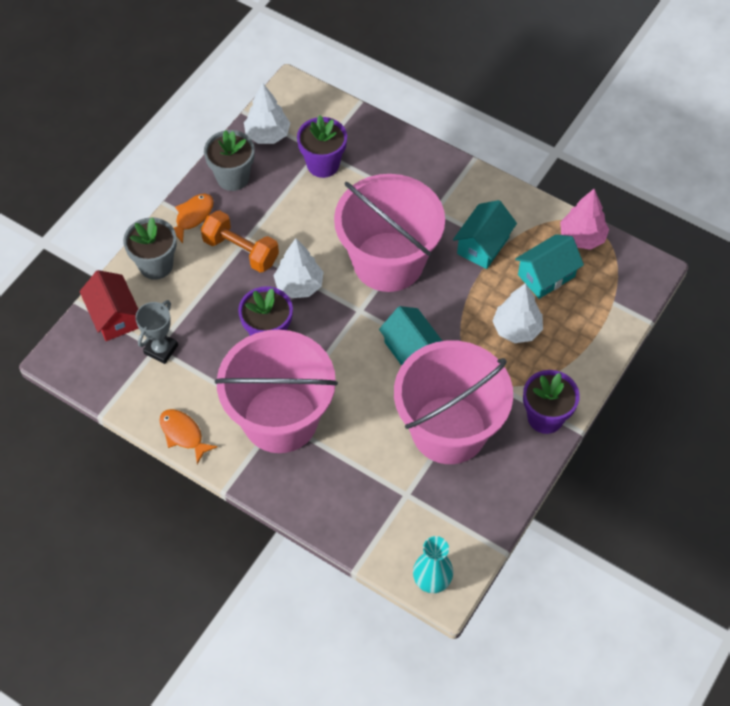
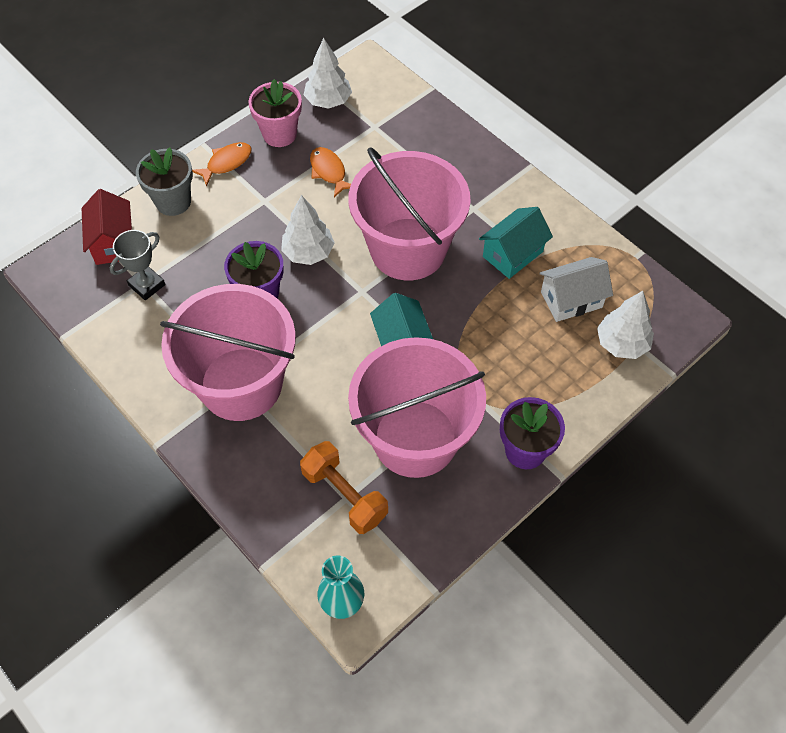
camera: 15 degrees right, 0 degrees up
orange fish [159,409,218,464] -> orange fish moved to [310,147,351,197]
orange dumbbell [201,210,279,273] -> orange dumbbell moved to [300,441,388,534]
grey flower pot [204,130,255,191] -> pink flower pot [249,79,302,147]
purple flower pot [297,115,347,178] -> none
white tree [492,283,543,343] -> white tree moved to [597,291,654,359]
turquoise house [515,234,584,299] -> white house [539,257,613,322]
pink tree [560,189,609,250] -> none

